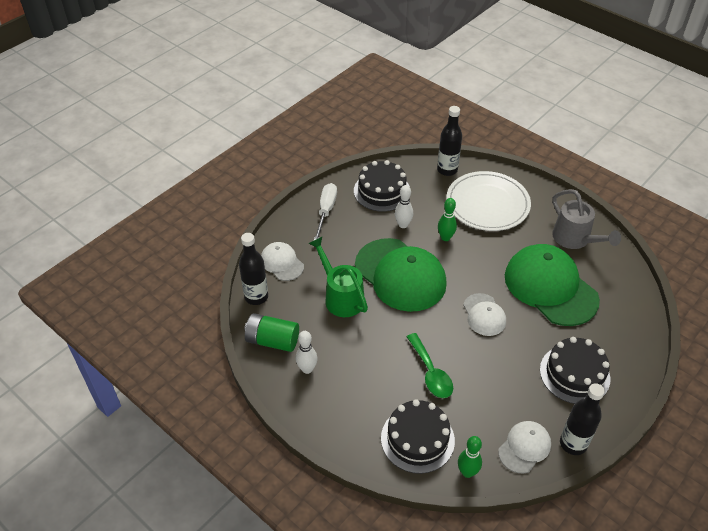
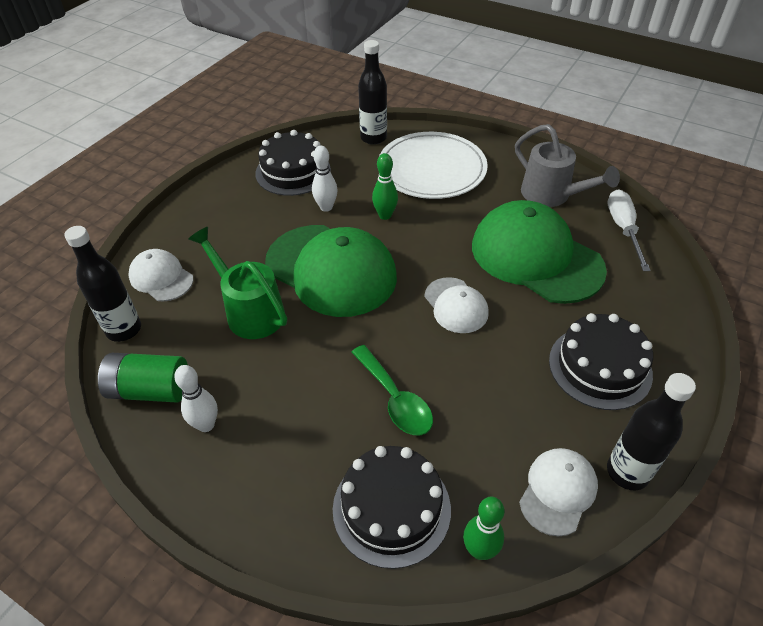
camera: 10 degrees left, 0 degrees up
white screwdriver [314,183,337,240] -> white screwdriver moved to [608,190,651,271]

